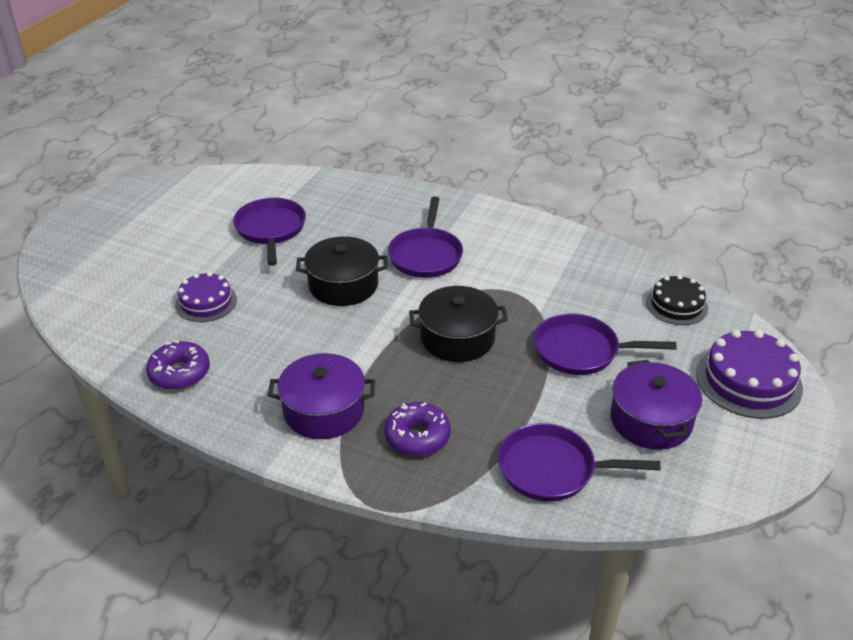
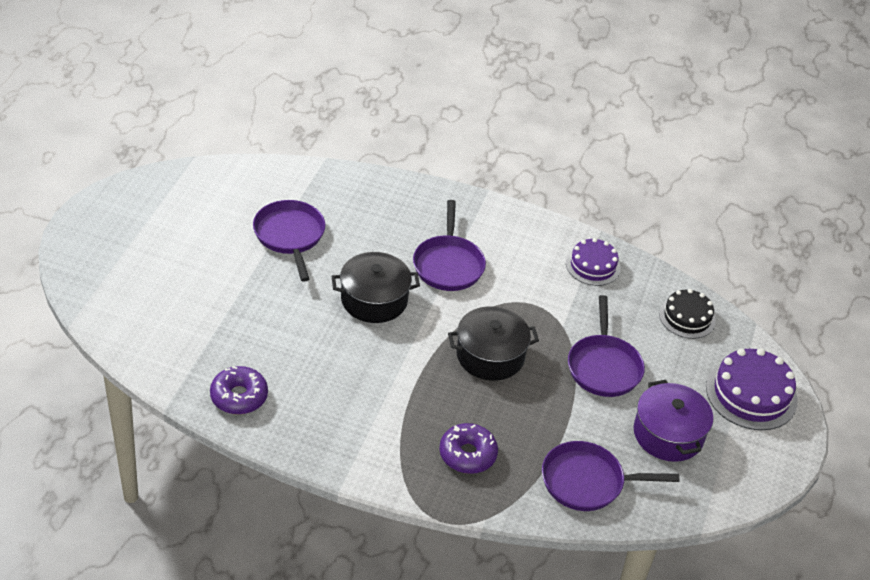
camera: 10 degrees left, 5 degrees up
purple cake [175,272,237,322] -> purple cake moved to [566,238,621,286]
purple pot [267,353,375,439] -> none
purple pan [534,313,677,375] -> purple pan turned 90 degrees counterclockwise [568,295,645,397]

